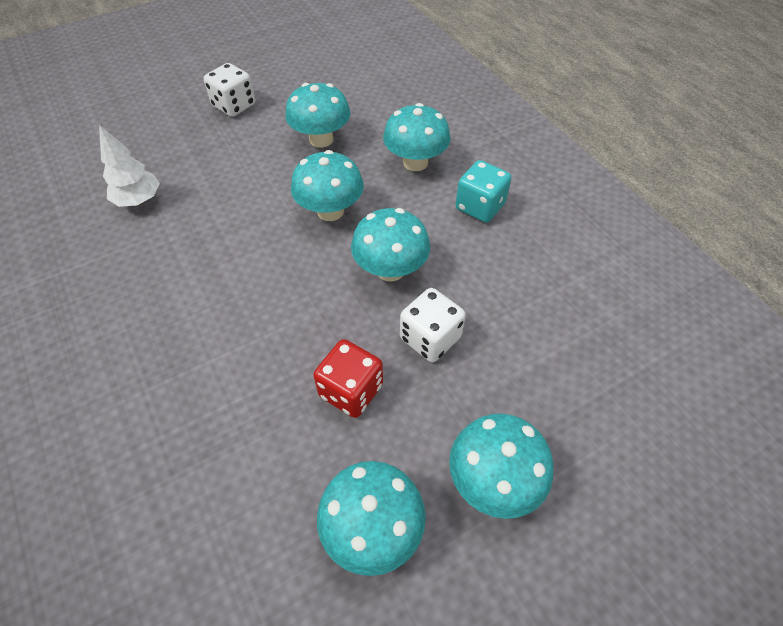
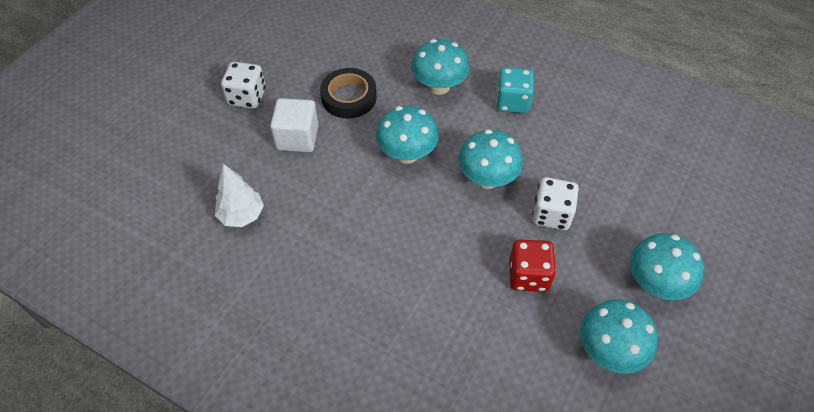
camera: 30 degrees left, 0 degrees up
turquoise mushroom [285,83,350,148] -> black tape [320,68,377,118]
none -> white cube [270,98,318,152]

